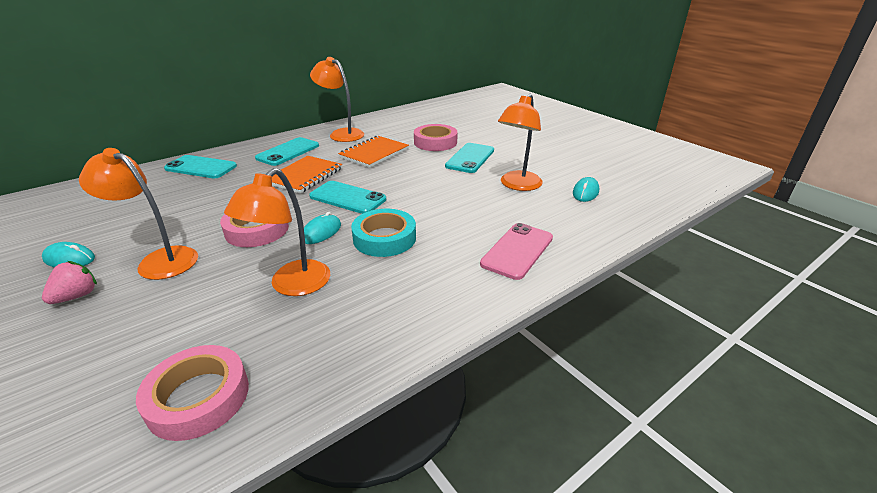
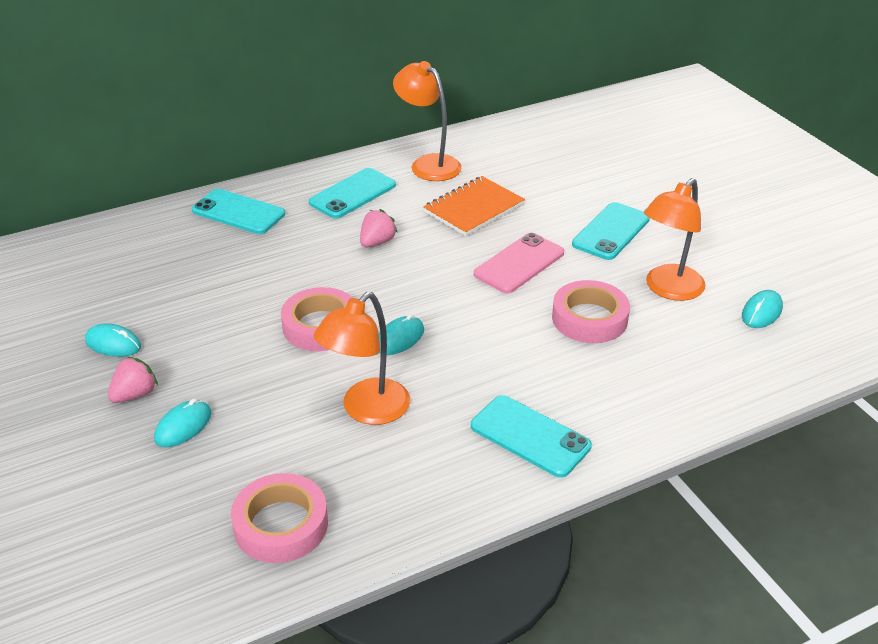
camera: 10 degrees right, 5 degrees up
orange lamp [79,148,198,280] -> none
orange notebook [272,156,342,194] -> pink strawberry [360,209,398,247]
turquoise phone [309,181,386,214] -> turquoise phone moved to [471,395,592,478]
turquoise tape [351,209,416,257] -> none
pink tape [414,124,458,151] -> pink tape moved to [552,280,630,343]
pink phone [480,223,553,280] -> pink phone moved to [474,233,564,293]
none -> turquoise mouse [154,399,212,447]

